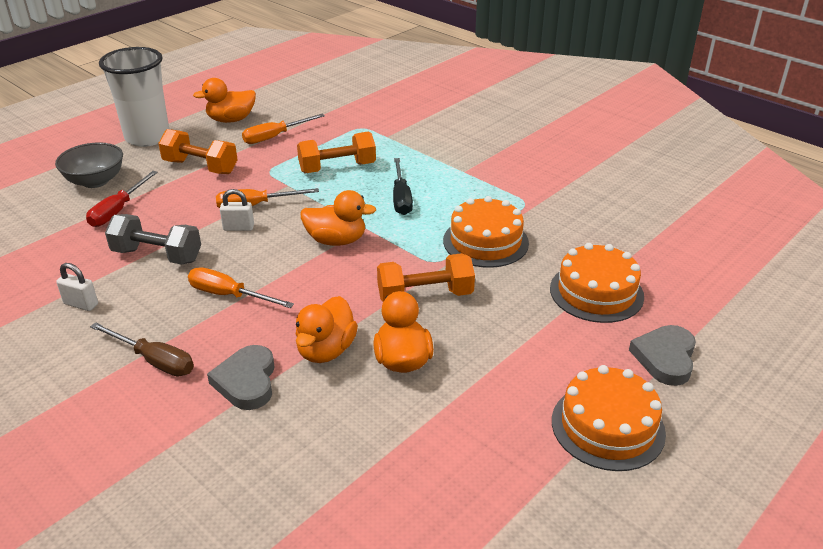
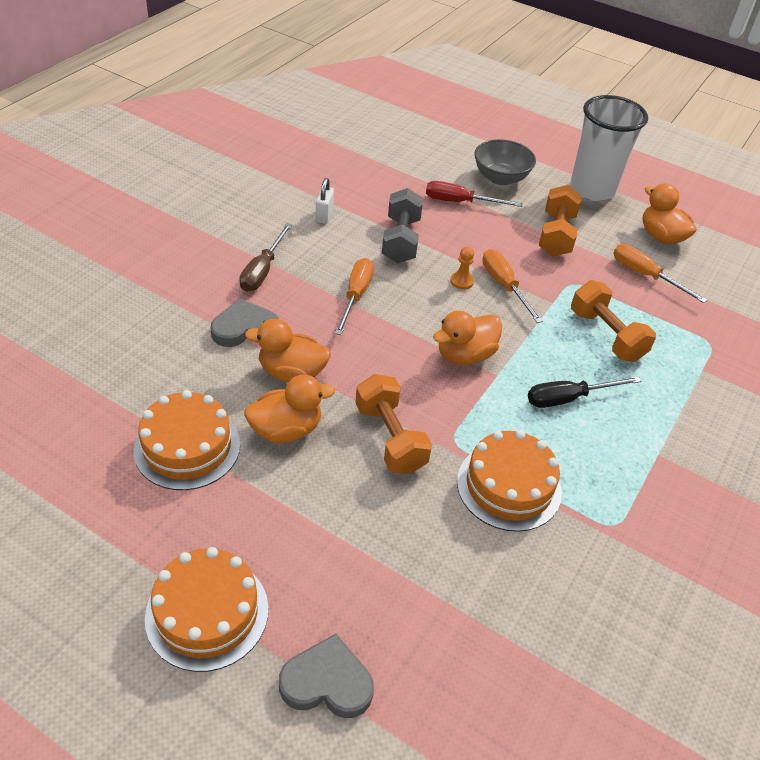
camera: 75 degrees right, 10 degrees up
white padlock [220,189,254,231] -> orange pawn [450,246,474,290]
orange duck [300,190,376,246] -> orange duck turned 60 degrees clockwise [433,311,502,365]
orange cake [550,243,644,323] -> orange cake moved to [134,390,240,490]

